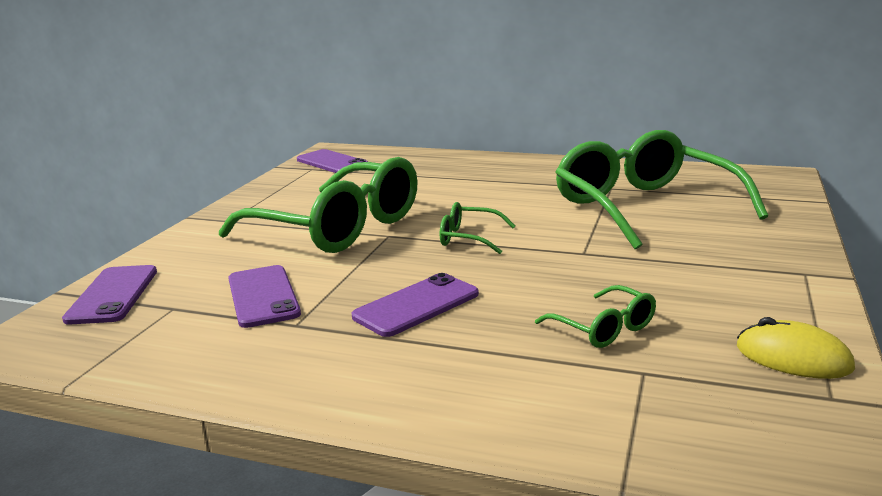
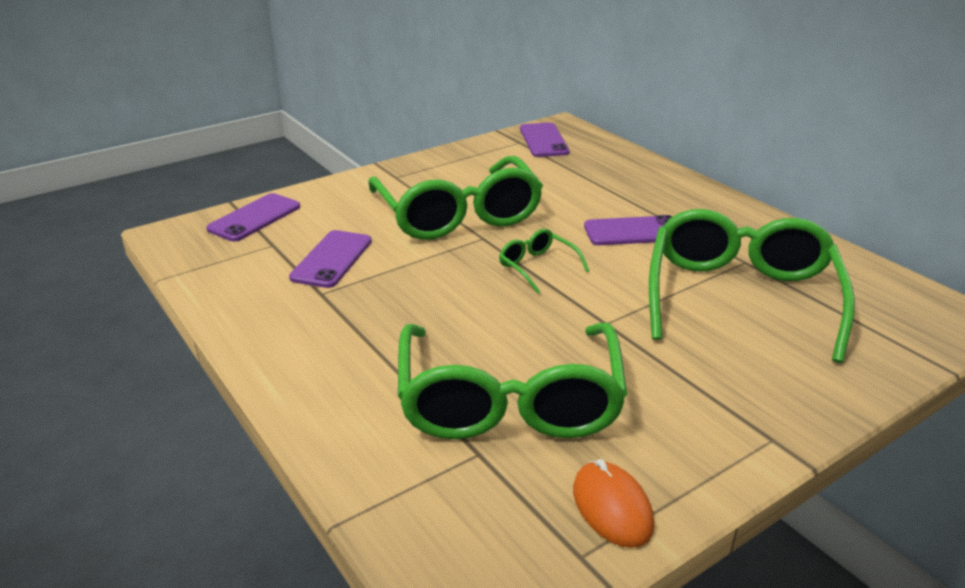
camera: 35 degrees right, 10 degrees up
purple phone [352,273,479,337] -> purple phone moved to [584,215,672,245]
green glasses [535,285,656,348] -> green glasses [398,323,628,439], size x2.33
yellow mouse [737,317,855,379] -> orange mouse [573,459,654,548]

